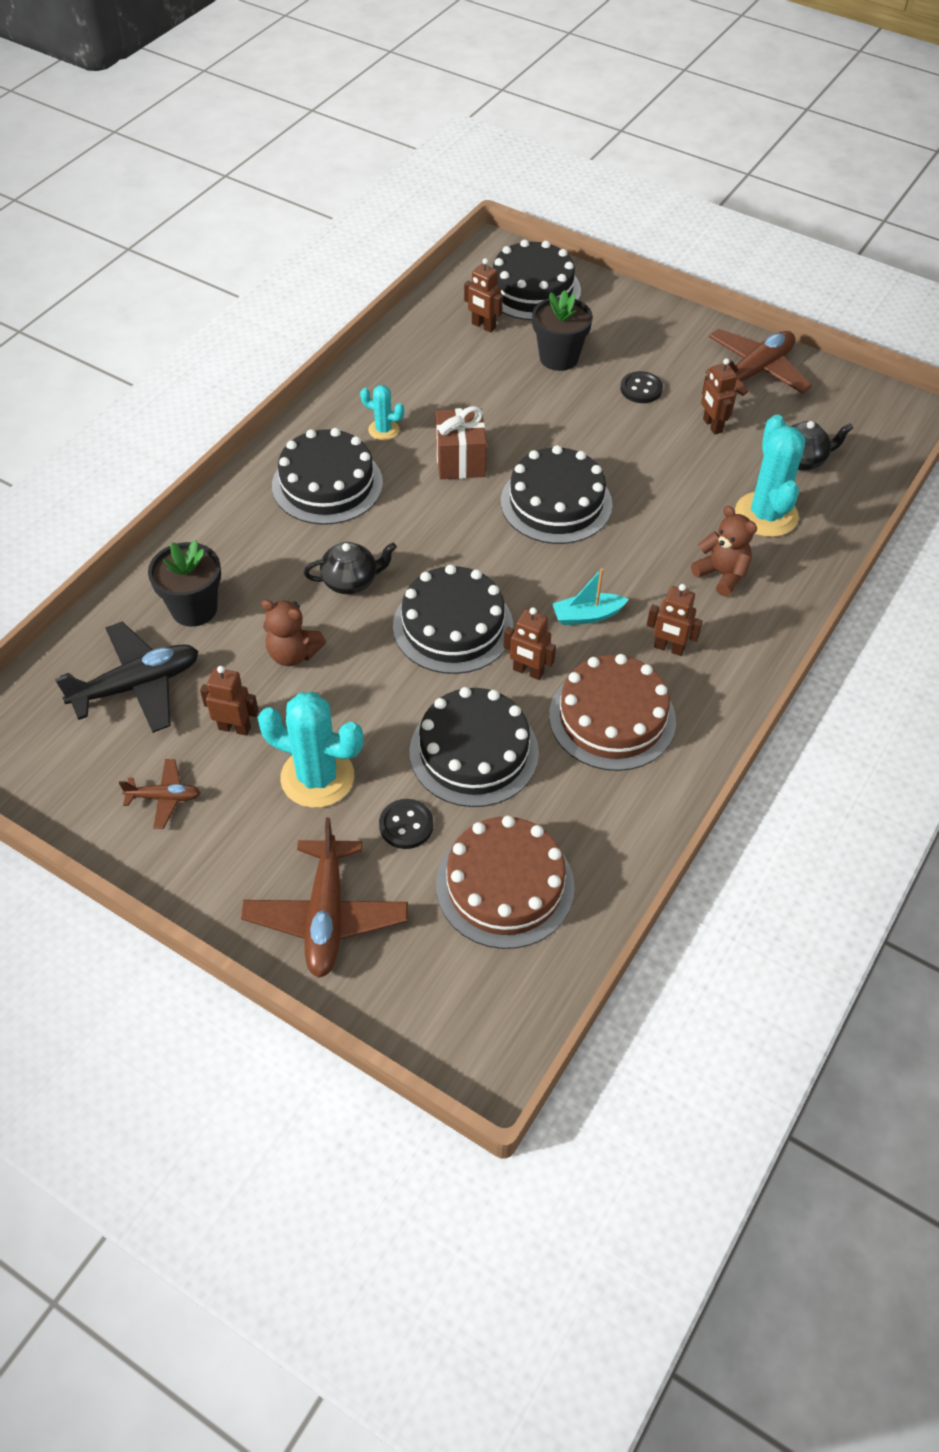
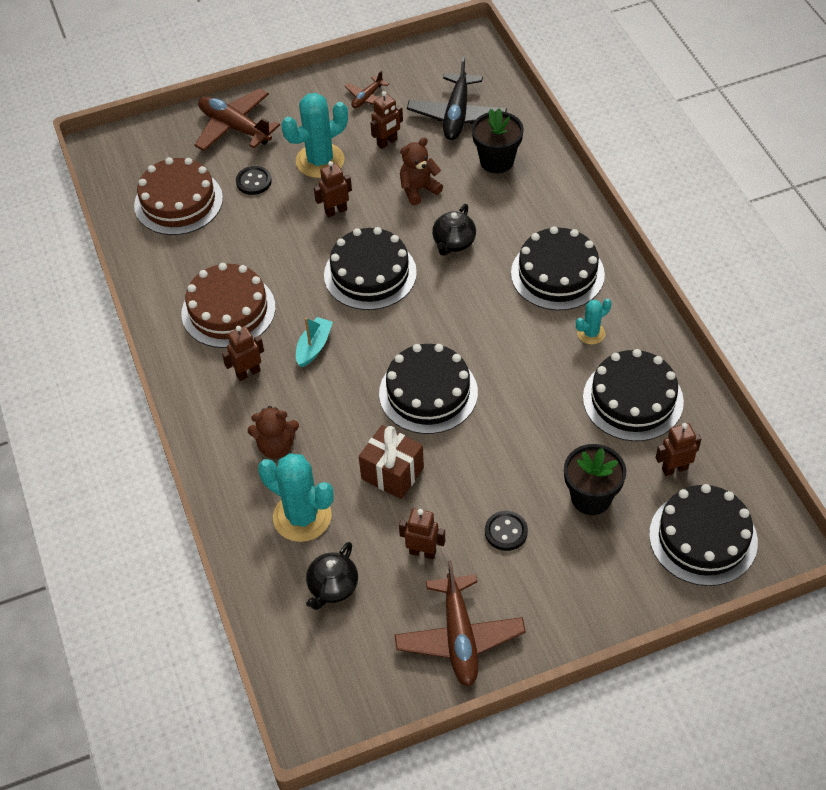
camera: 130 degrees right, 0 degrees up
black cake [409,687,539,807] -> black cake moved to [583,349,684,441]
brown gift [435,406,487,479] -> brown gift moved to [359,425,424,499]
brown robot [503,607,556,680] -> brown robot moved to [314,161,352,218]

